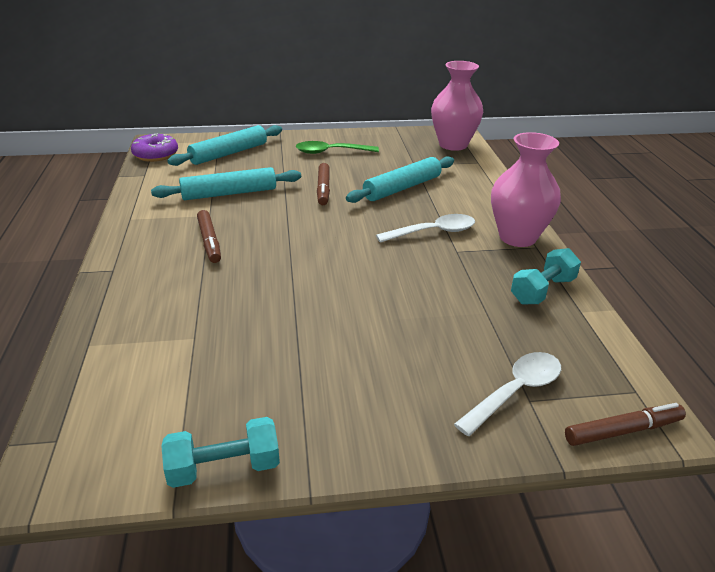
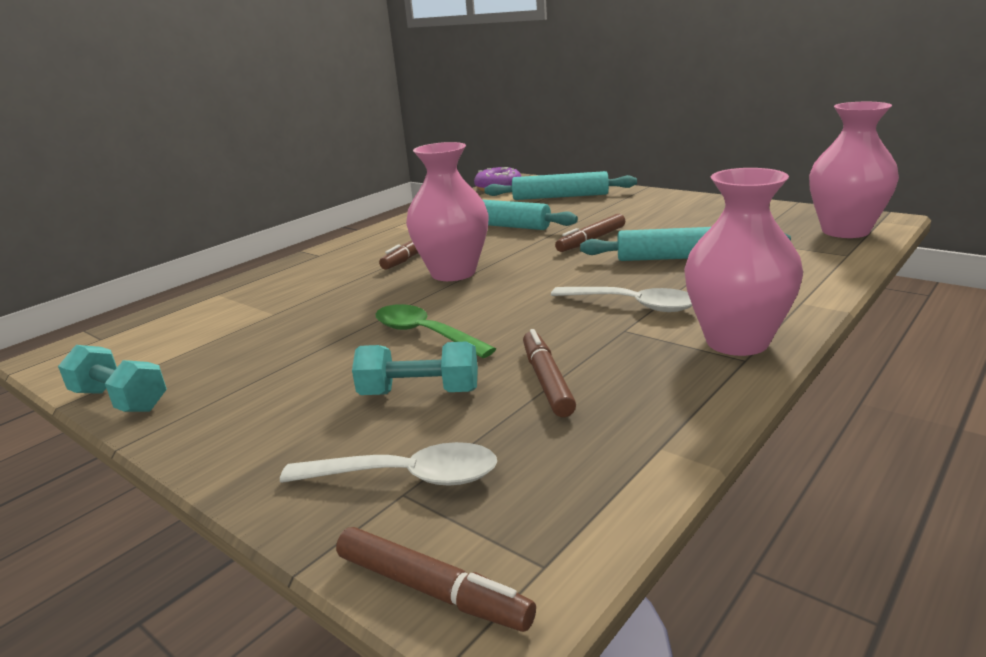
camera: 50 degrees right, 10 degrees down
green spoon [296,141,379,154] -> green spoon moved to [375,304,496,358]
turquoise dumbbell [511,248,581,304] -> turquoise dumbbell moved to [352,342,478,395]
none -> pink vase [406,142,489,281]
none -> brown marker [523,329,576,417]

